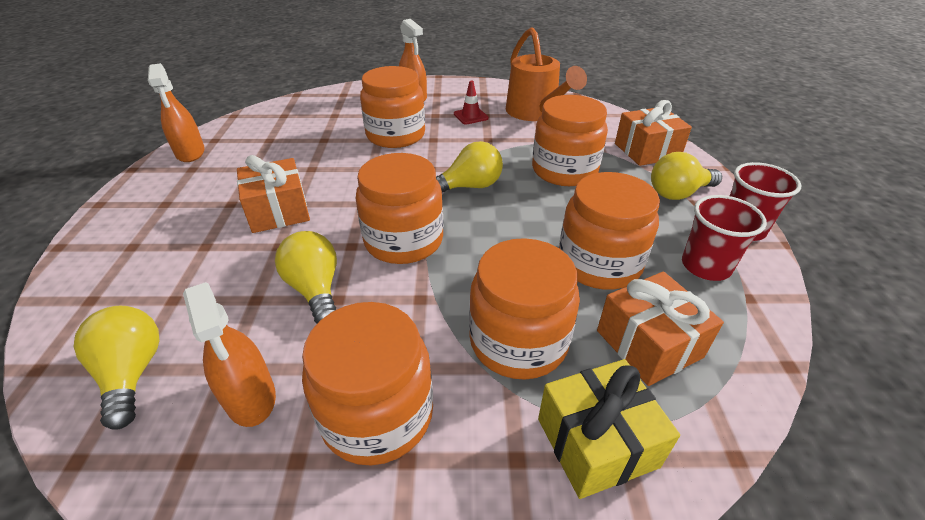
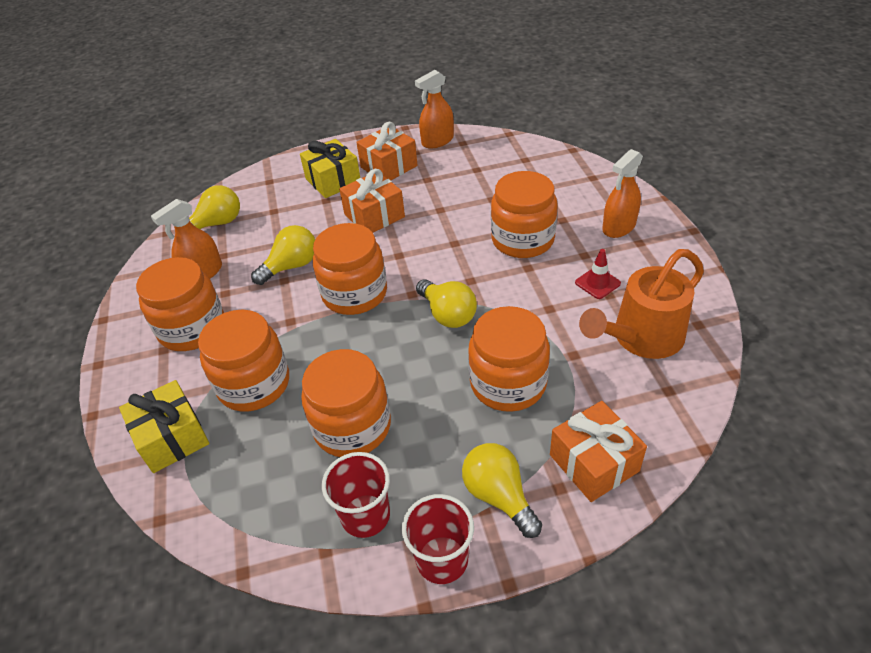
camera: 80 degrees right, 5 degrees up
orange gift [597,271,724,386] -> orange gift moved to [356,122,418,180]
none -> yellow gift [300,139,360,198]

